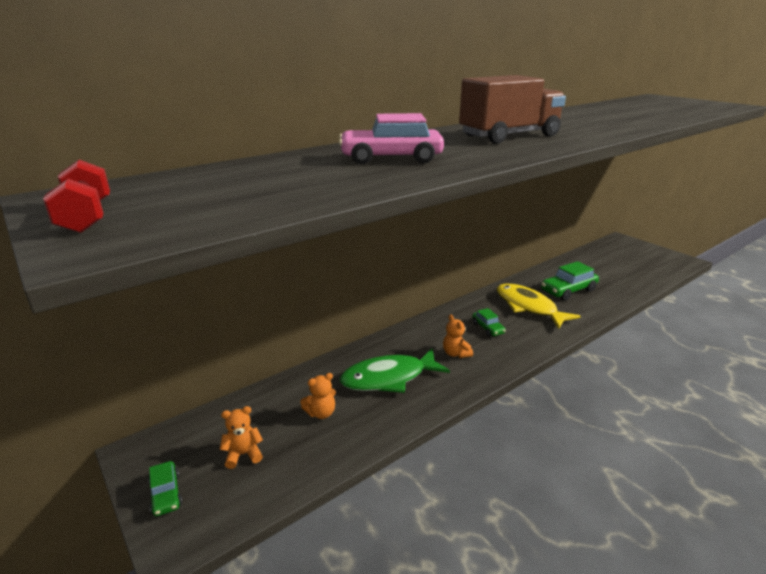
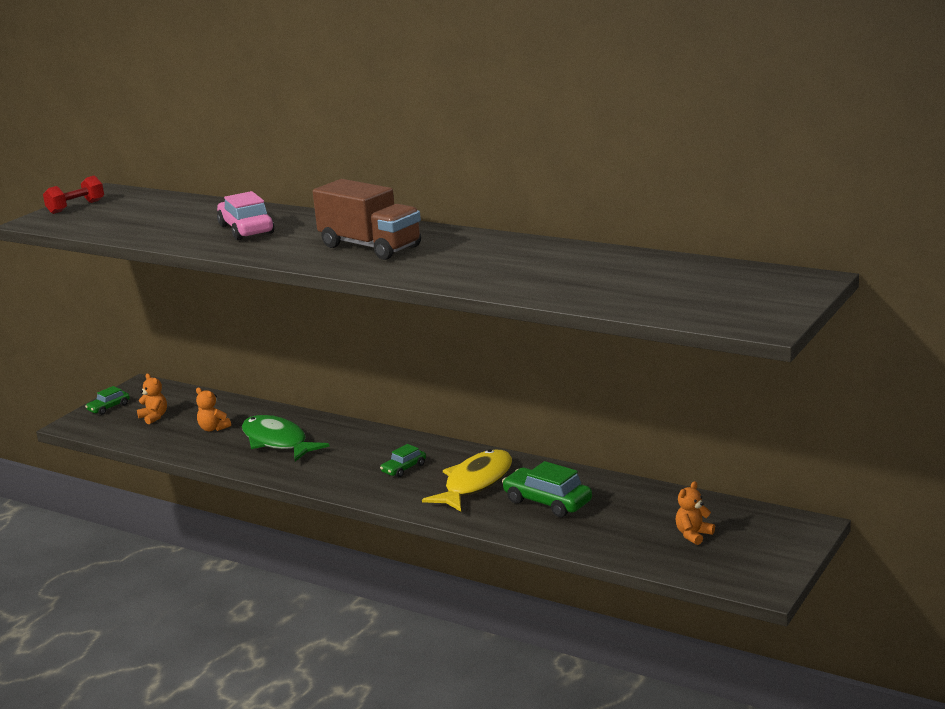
camera: 70 degrees right, 5 degrees down
orange teddy bear [443,314,473,358] -> orange teddy bear moved to [675,481,715,545]

